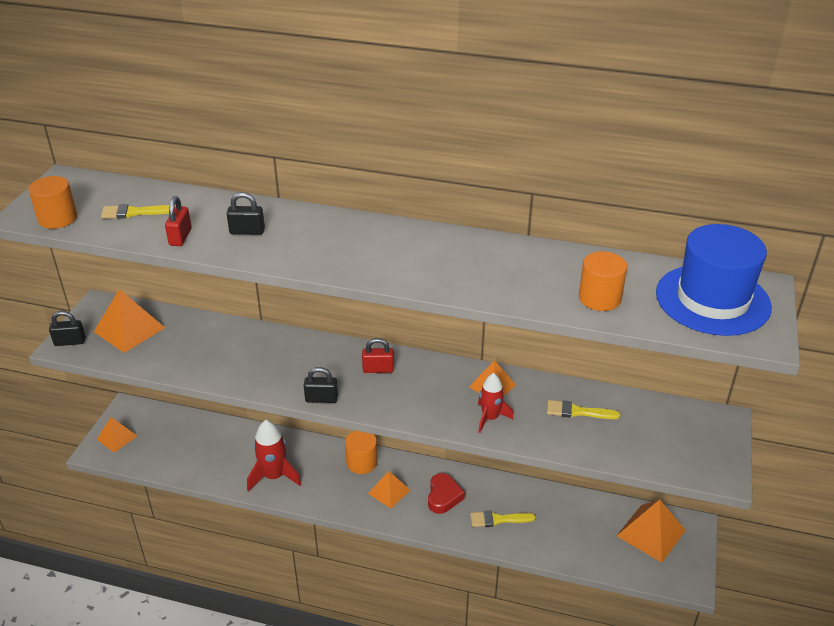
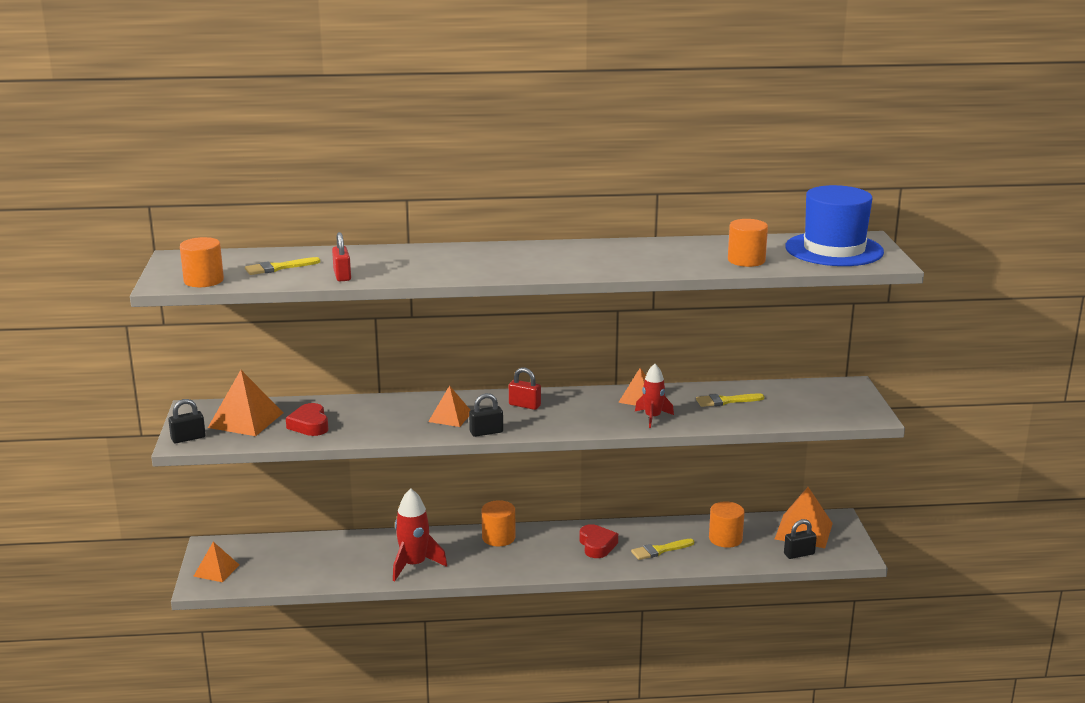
camera: 20 degrees left, 15 degrees down
black padlock [227,192,265,235] -> black padlock moved to [784,519,817,559]
red padlock [362,338,394,373] -> red padlock turned 45 degrees clockwise [509,368,541,410]
orange pyramid [368,471,410,508] -> orange pyramid moved to [428,385,470,427]
none -> red heart [286,403,328,436]
none -> orange cylinder [709,501,745,548]

